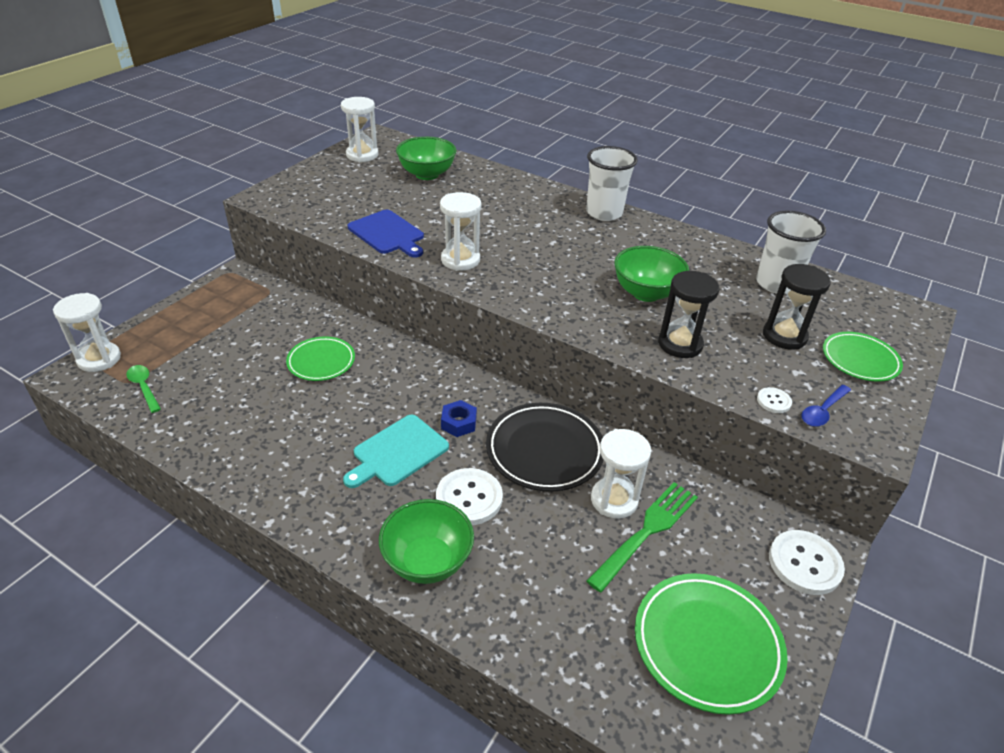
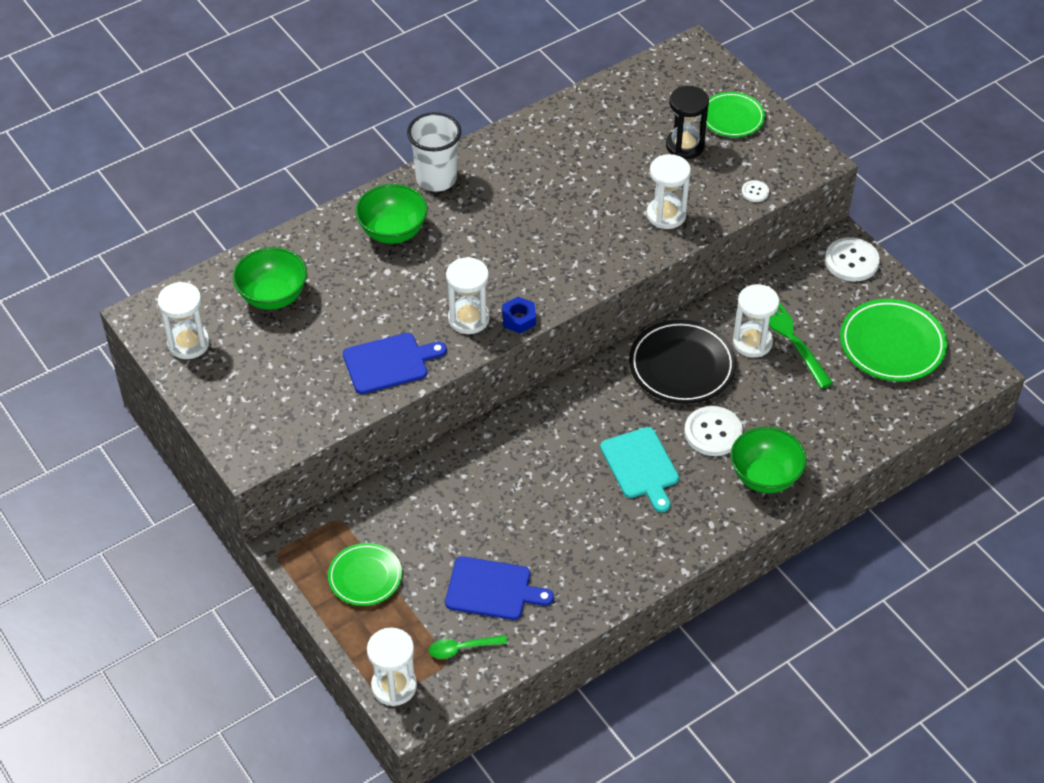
camera: 65 degrees left, 10 degrees up
green plate [286,337,355,381] -> green plate moved to [328,543,402,606]
blue nut [441,400,477,437] -> blue nut moved to [502,297,536,333]
green bowl [614,246,689,302] -> green bowl moved to [355,184,428,244]
black hourglass [658,271,719,358] -> white hourglass [647,154,691,229]
white cup [756,211,826,294] -> none
blue spoon [801,385,851,427] -> none
none -> blue cutting board [445,557,554,620]

